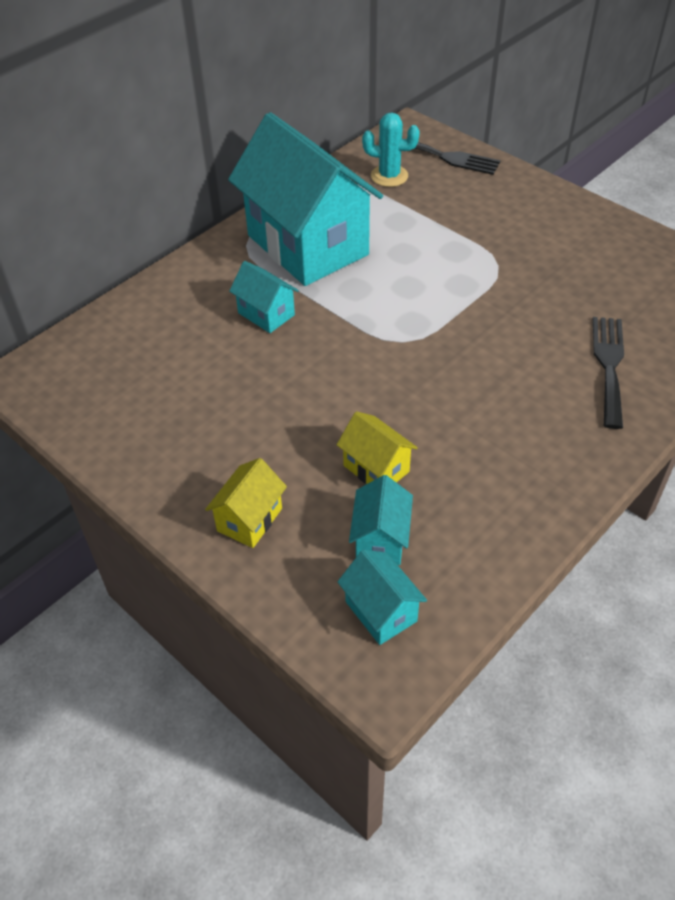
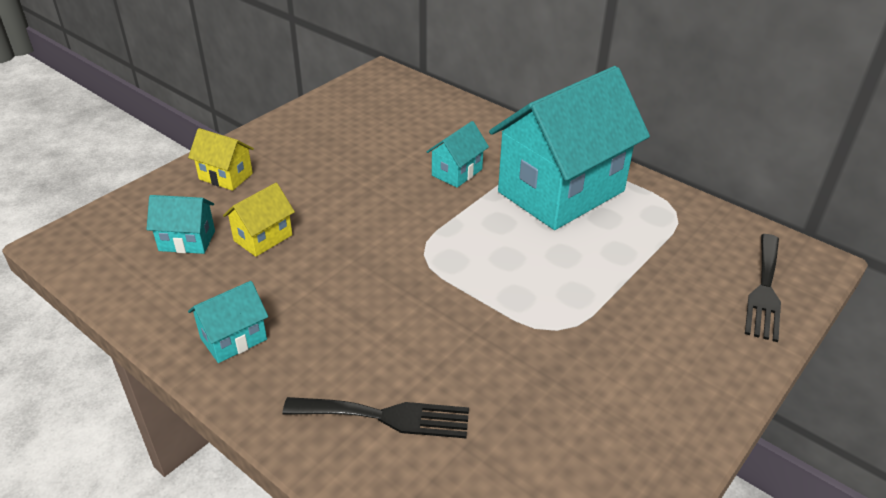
camera: 85 degrees right, 10 degrees down
turquoise house [338,550,427,645] -> turquoise house moved to [188,281,268,363]
turquoise cactus [362,113,420,187] -> none

